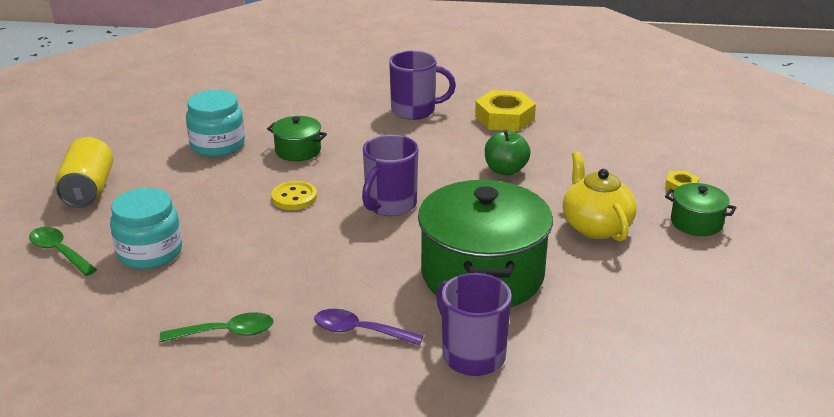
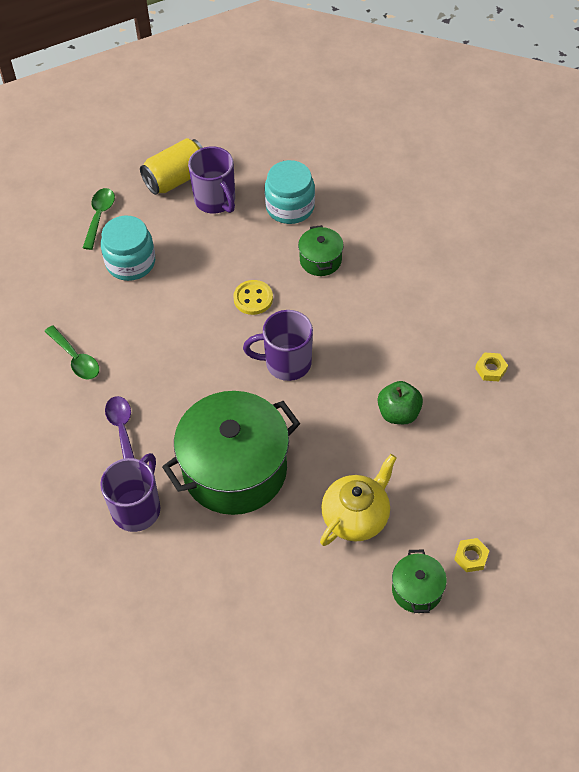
camera: 60 degrees right, 25 degrees up
purple mug [389,51,456,120] -> purple mug moved to [188,146,235,214]
yellow nut [475,90,536,131] -> yellow nut [475,352,508,381], size x0.51

